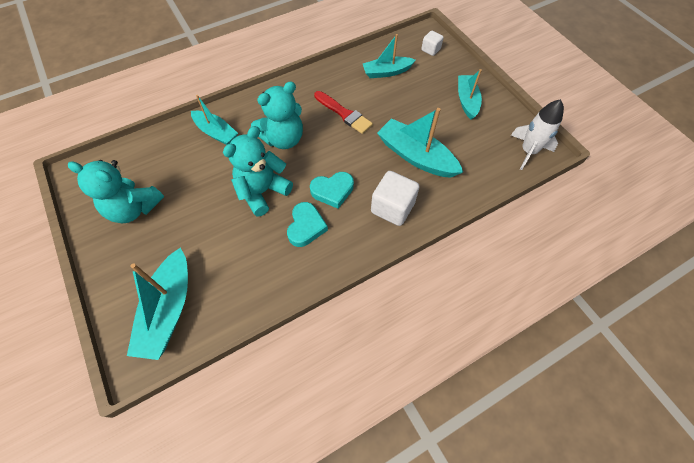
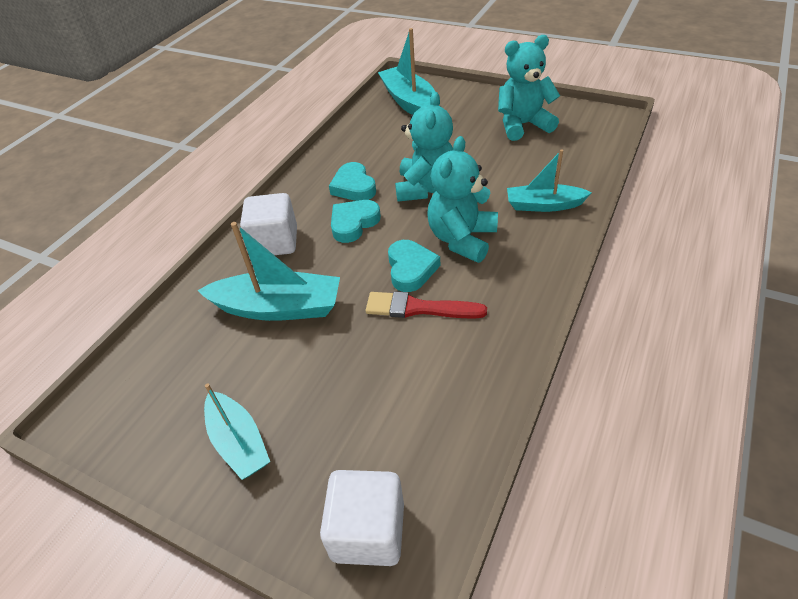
camera: 150 degrees right, 15 degrees down
turquoise boat [363,34,416,78] -> none
white cube [421,31,444,56] -> white cube [320,470,404,566], size x1.82
white rocket [511,99,564,170] -> none
none -> turquoise heart [388,240,440,292]

